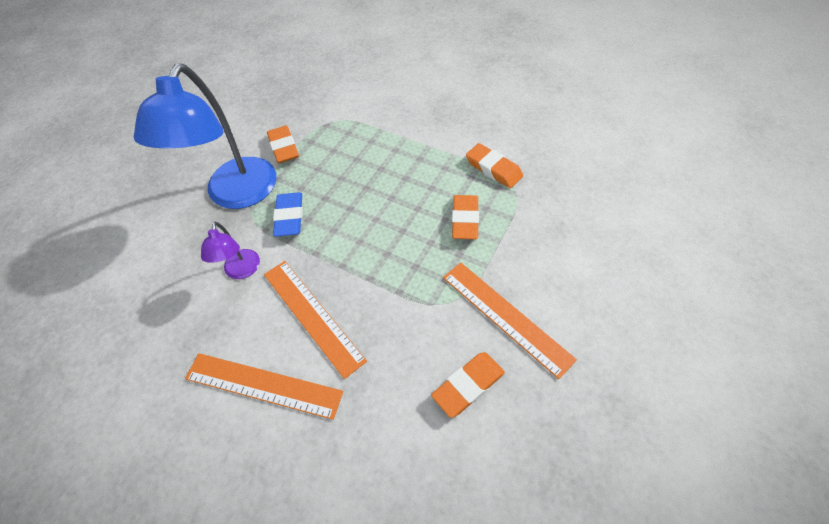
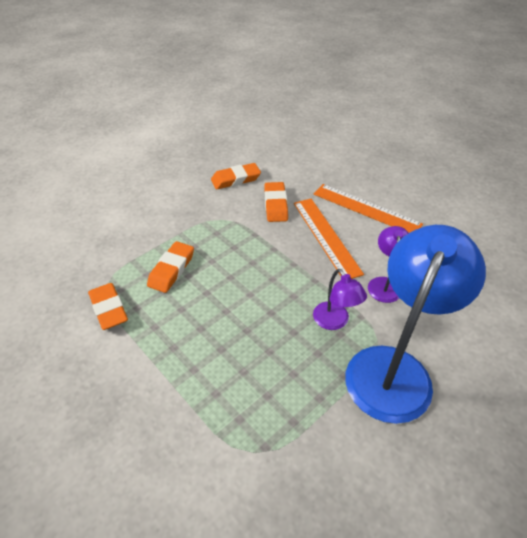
camera: 165 degrees left, 10 degrees down
orange eraser [267,126,299,163] -> orange eraser moved to [264,182,288,222]
blue eraser [273,192,303,237] -> purple lamp [313,269,367,330]
orange ruler [443,262,577,379] -> none

